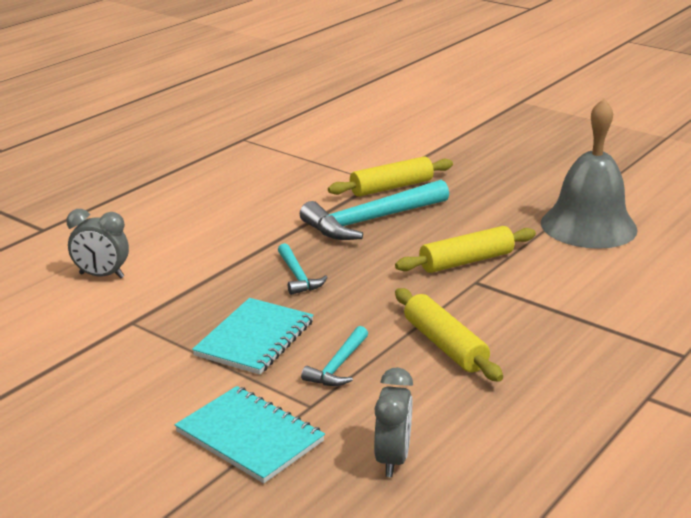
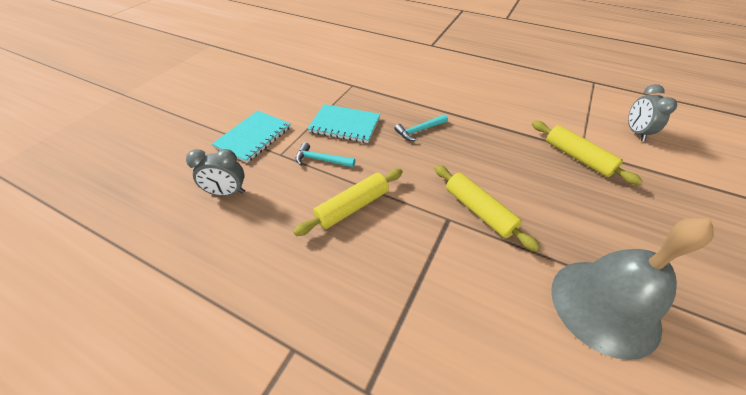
camera: 80 degrees right, 20 degrees up
grey clock [67,209,129,279] -> grey clock moved to [628,84,677,141]
turquoise hammer [300,180,449,240] -> none

